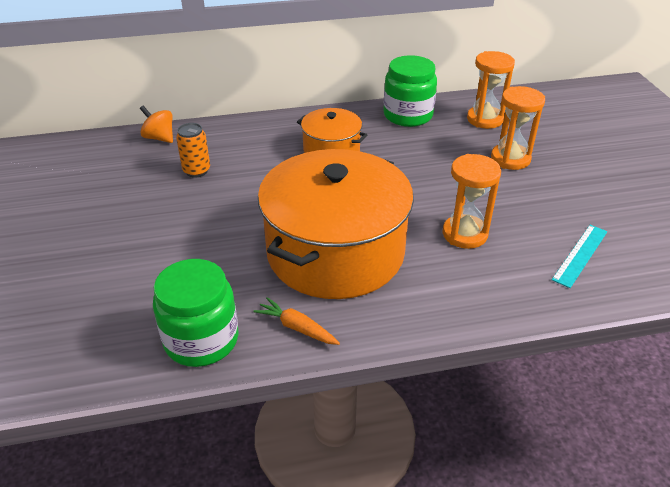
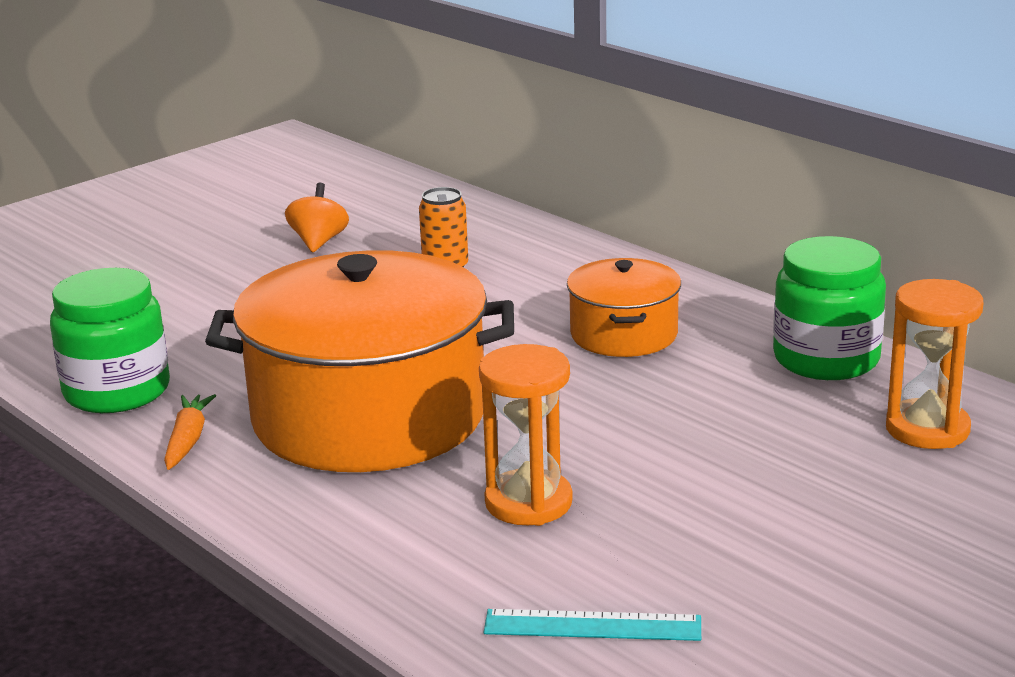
camera: 60 degrees right, 15 degrees down
orange spinning top [140,106,173,143] -> orange spinning top moved to [285,183,349,252]
orange hourglass [491,86,545,170] -> none

